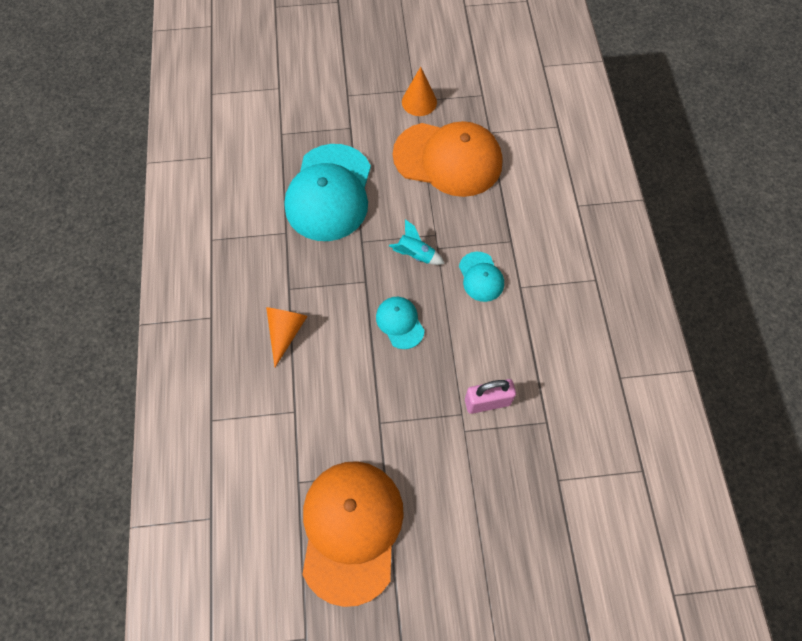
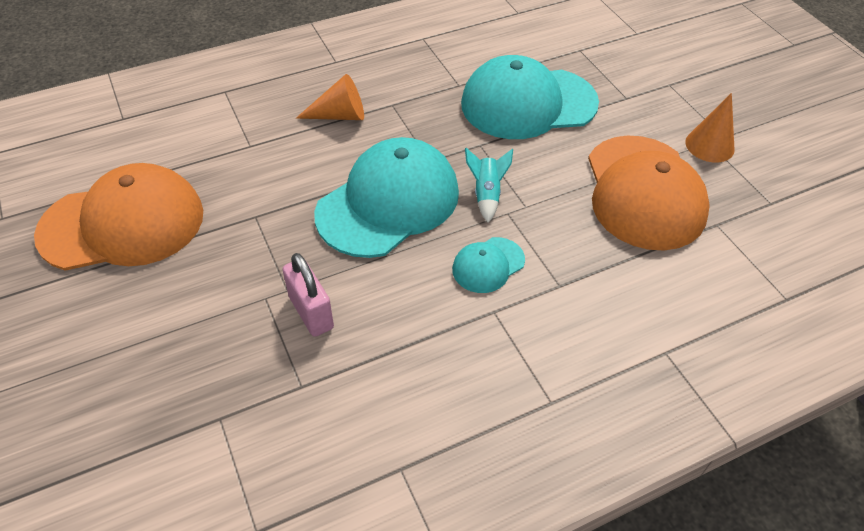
camera: 70 degrees right, 15 degrees down
turquoise cap [376,297,425,349] -> turquoise cap [314,137,459,258], size x2.14

